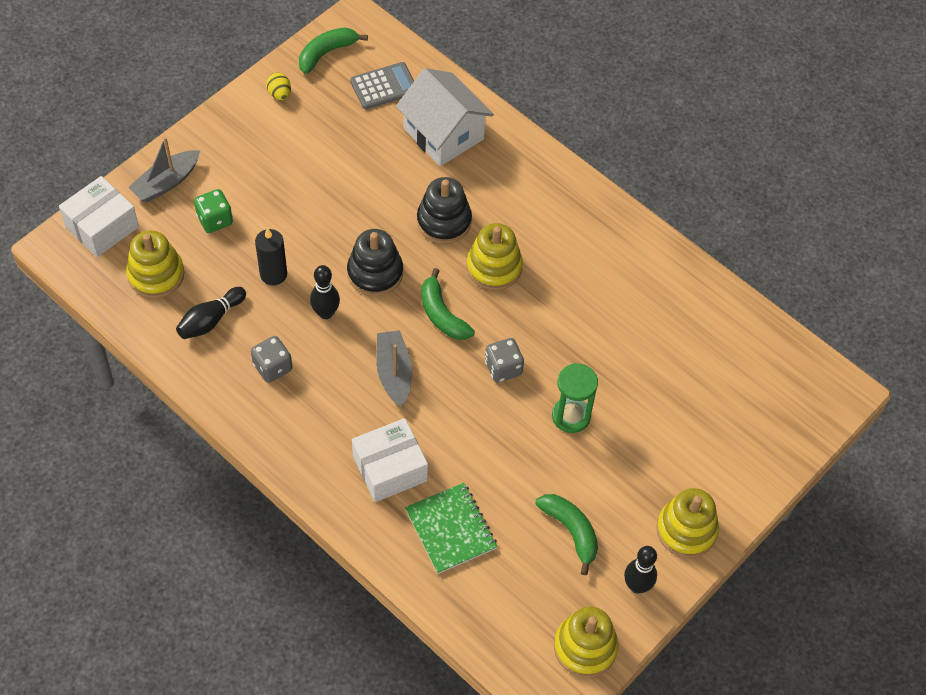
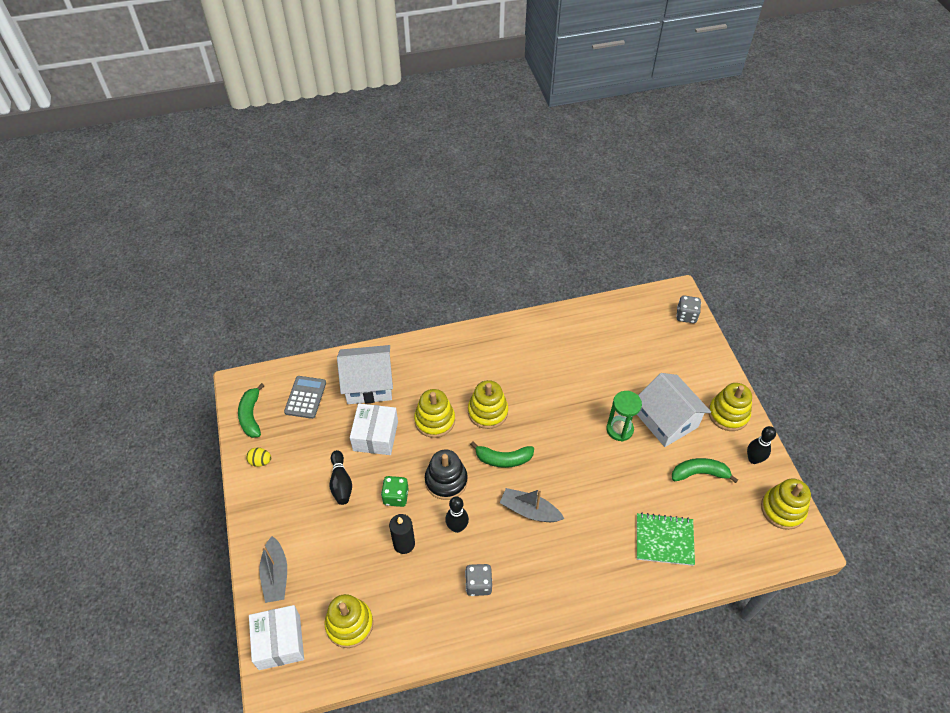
camera: 55 degrees left, 5 degrees down
black bowling pin [176,287,246,339] -> black bowling pin moved to [330,450,352,505]
green dice [194,189,233,233] -> green dice moved to [381,476,409,507]
white box [352,418,428,502] -> white box moved to [350,403,398,455]
black stacking toy [417,177,472,244] -> yellow stacking toy [414,389,455,438]
grey dice [485,338,524,382] -> grey dice moved to [676,296,701,323]
none -> white house [637,373,711,447]

